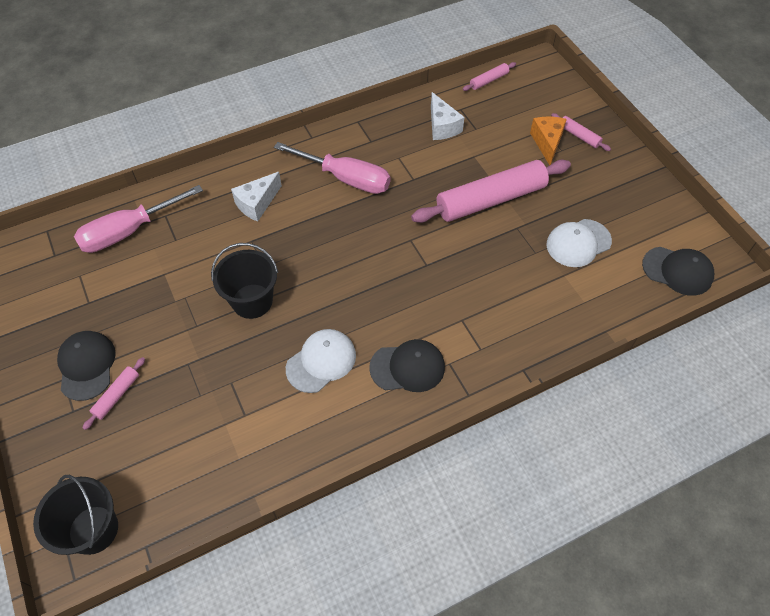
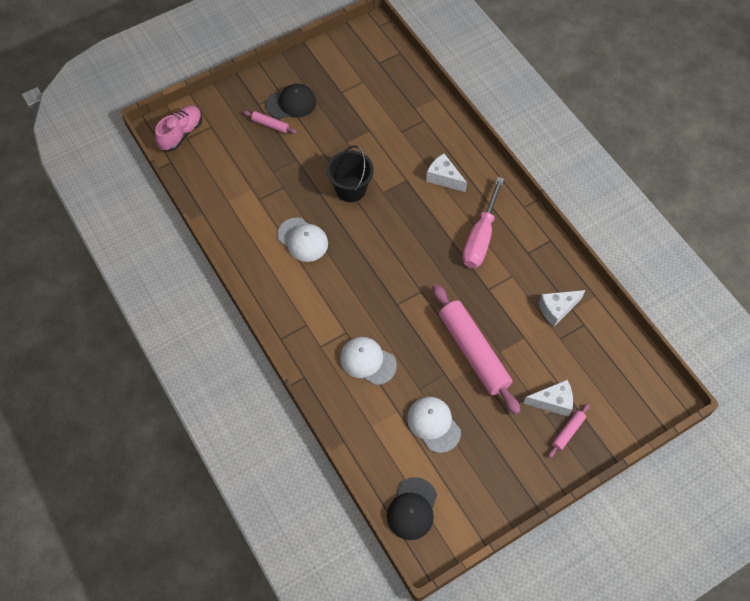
camera: 85 degrees right, 5 degrees up
black bucket [33,475,118,555] -> pink shoe [155,106,202,151]
pink screwdriver [74,185,203,253] -> none
black cap [369,339,445,392] -> none
pink rolling pin [463,62,516,91] -> none
orange cheese [530,117,567,165] -> white cheese [523,380,573,417]
none -> white cap [340,337,397,385]

